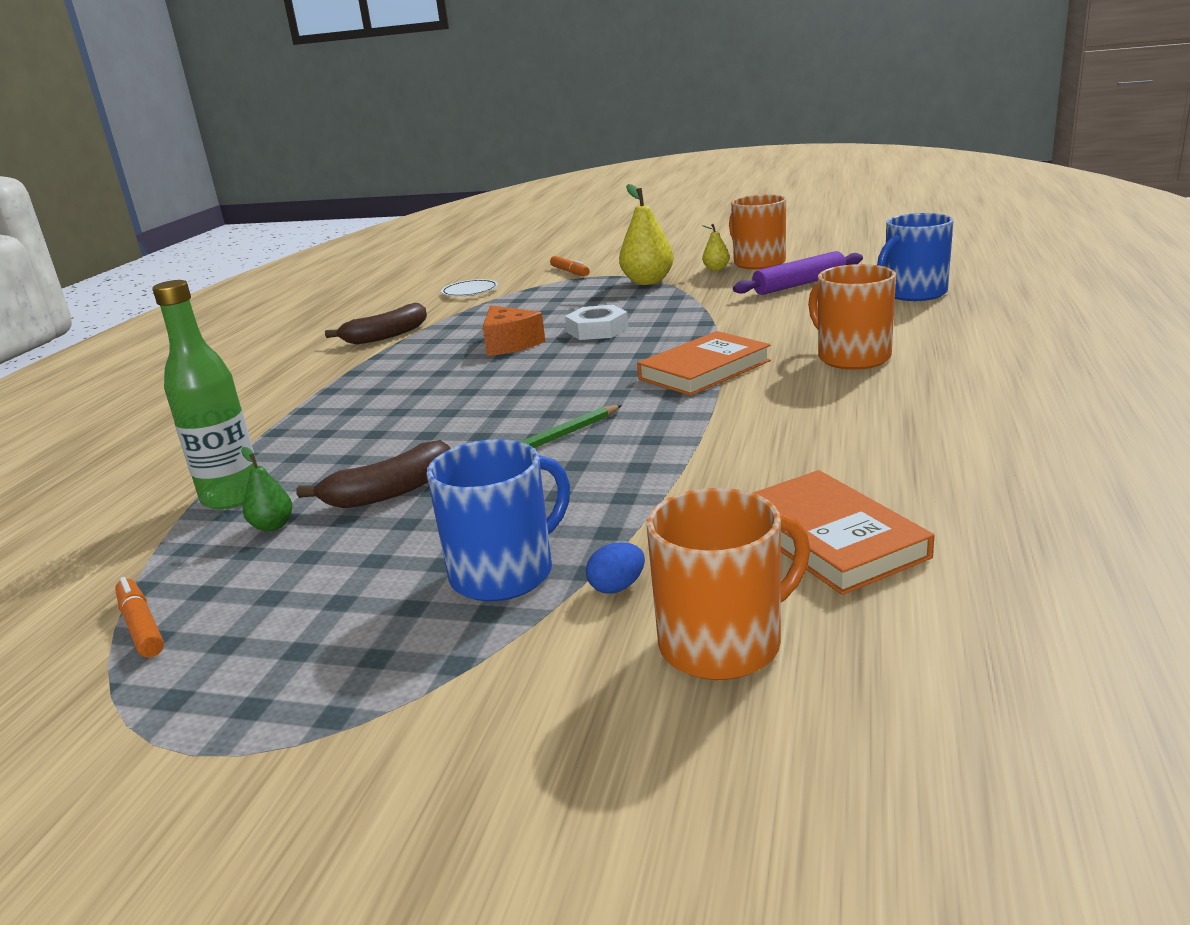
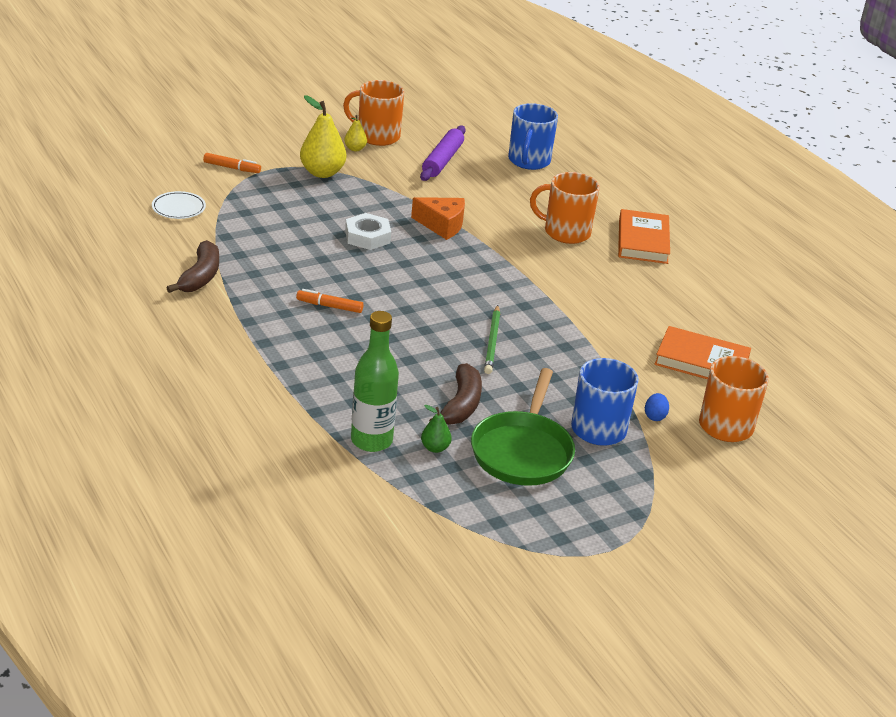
camera: 50 degrees left, 10 degrees up
orange marker [115,577,164,658] -> orange marker moved to [296,289,364,313]
orange cheese [483,306,545,356] -> orange cheese moved to [411,197,465,240]
orange book [637,331,771,396] -> orange book moved to [618,209,670,264]
none -> green pan [471,368,575,486]

